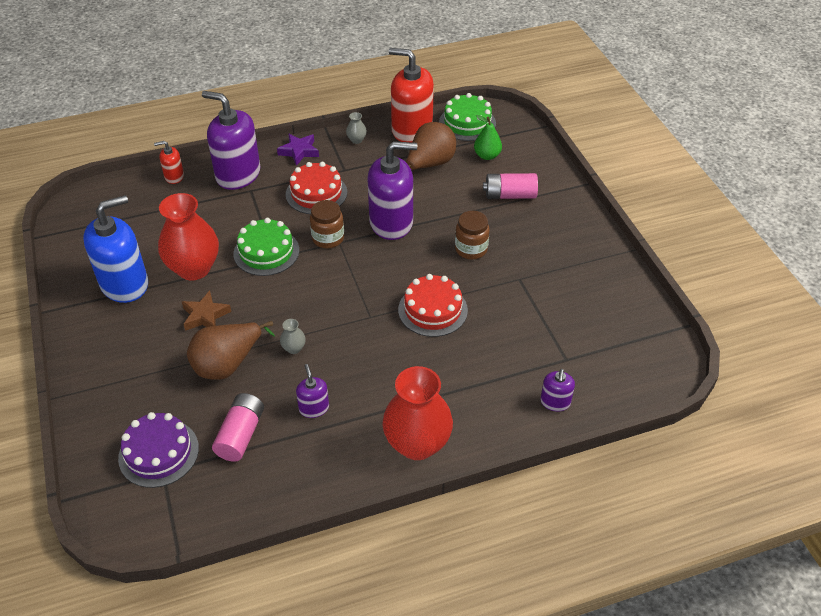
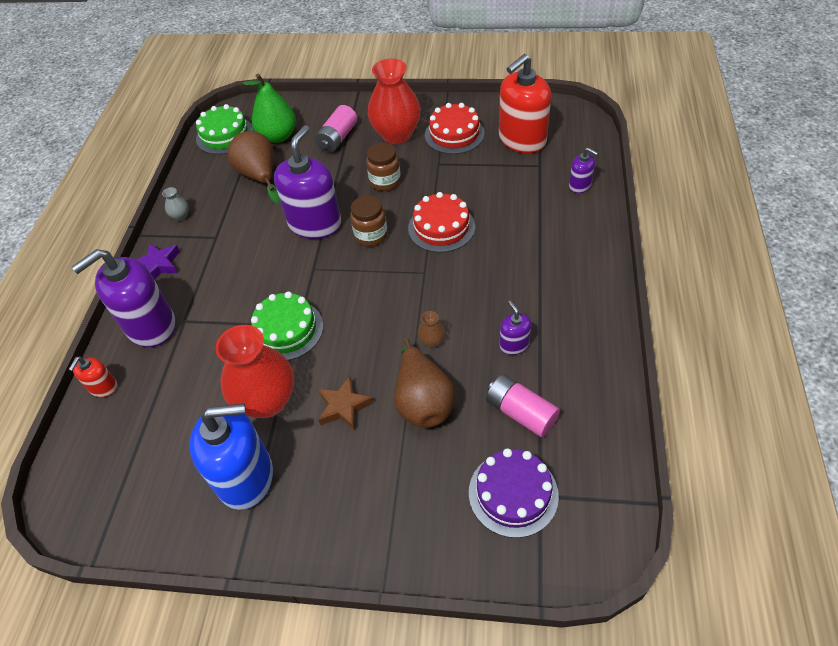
camera: 60 degrees left, 5 degrees up
blue soap dispenser [83,195,148,303] -> blue soap dispenser turned 90 degrees clockwise [190,403,273,510]
grey vase [280,319,306,354] -> brown vase [418,311,445,347]
red cake [286,162,347,214] -> red cake moved to [425,103,485,154]
purple soap dispenser [296,364,329,418] -> purple soap dispenser turned 60 degrees clockwise [499,300,531,355]
brown jar [310,200,344,248] -> brown jar moved to [350,196,388,246]
red vase [382,366,453,460] -> red vase moved to [368,58,421,144]
red soap dispenser [389,48,434,142] -> red soap dispenser moved to [499,54,551,153]
green pear [474,115,502,160] -> green pear [243,73,296,143], size x1.56

